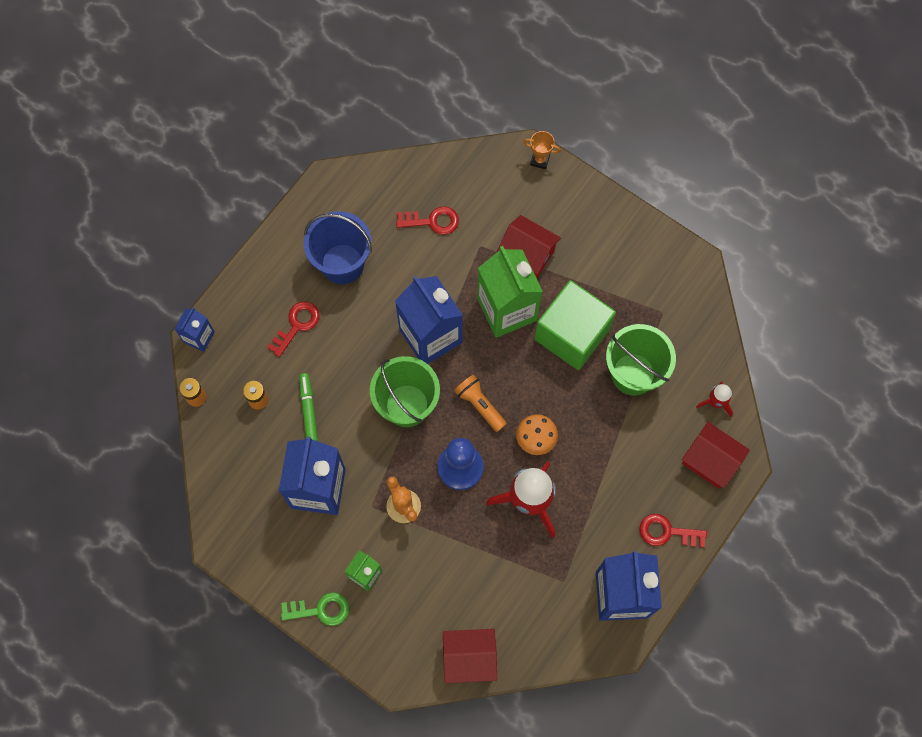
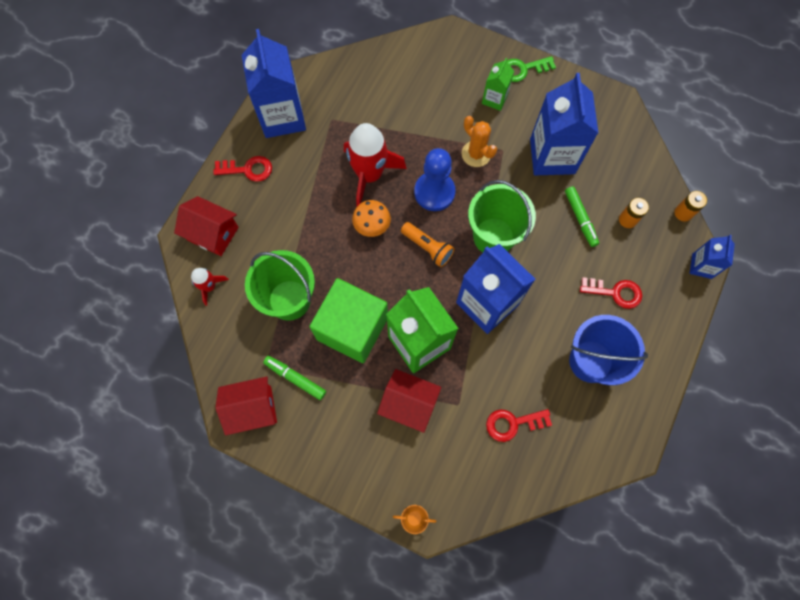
camera: 170 degrees right, 0 degrees up
red key [267,302,320,357] -> red key turned 105 degrees counterclockwise [580,277,642,309]
red house [443,629,497,683] -> red house moved to [215,376,277,435]
none -> green marker [263,356,326,400]

